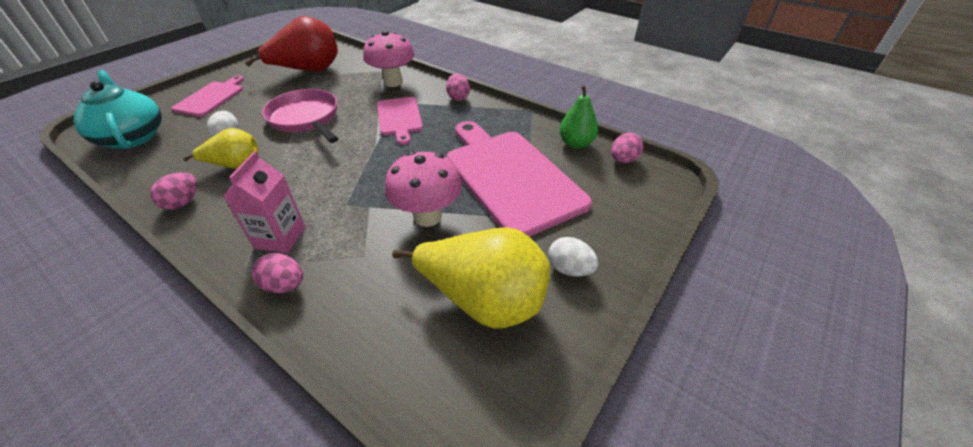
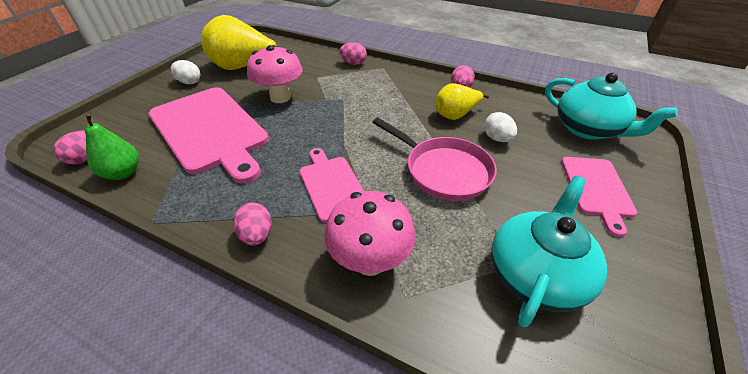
camera: 170 degrees right, 0 degrees up
pink carton [223,151,306,253] -> none
red pear [245,16,338,72] -> turquoise teapot [492,176,607,327]

